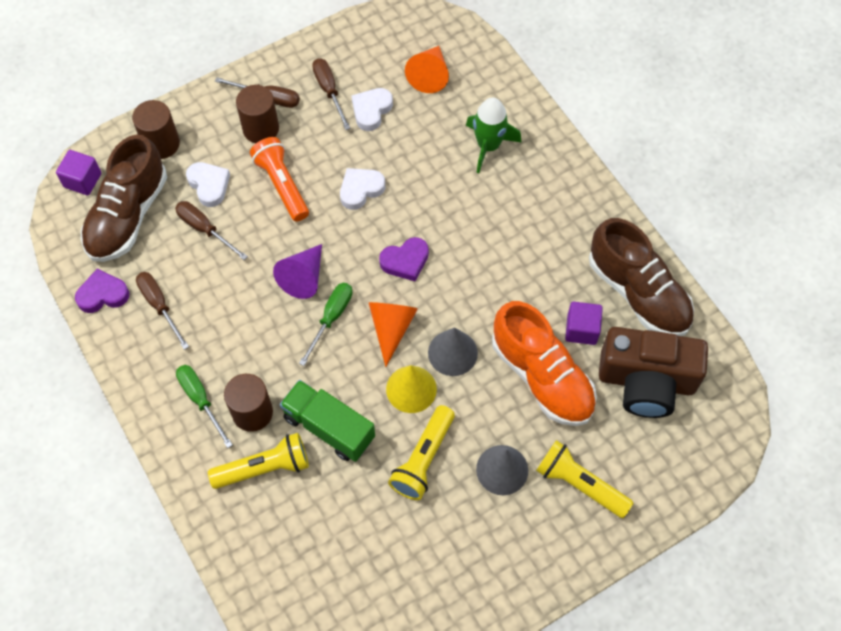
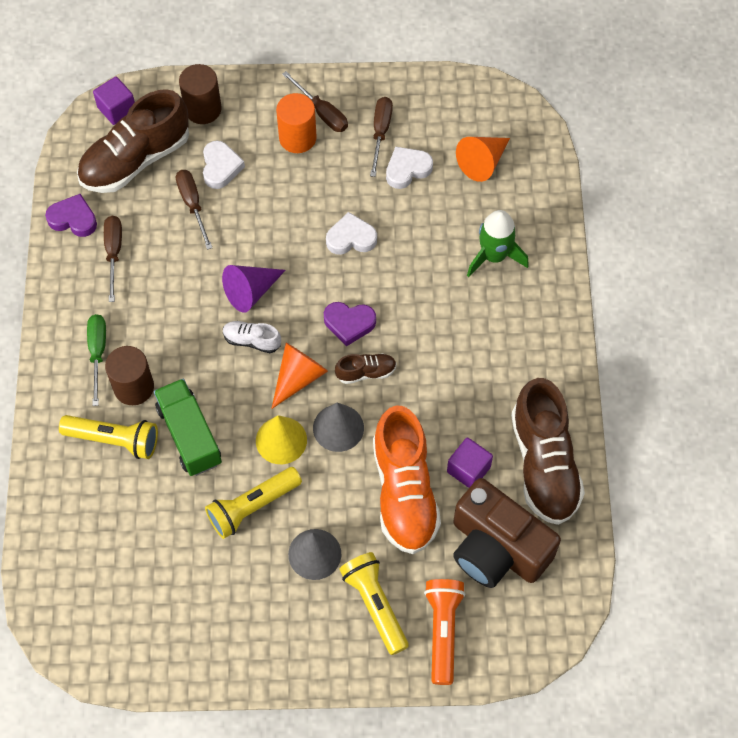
camera: 30 degrees right, 0 degrees up
brown cylinder [236,85,279,143] -> orange cylinder [276,93,317,153]
orange flashlight [250,137,309,222] -> orange flashlight moved to [424,579,465,685]
green screwdriver [299,283,352,366] -> white shoe [223,321,281,353]
none -> brown shoe [335,353,397,384]

